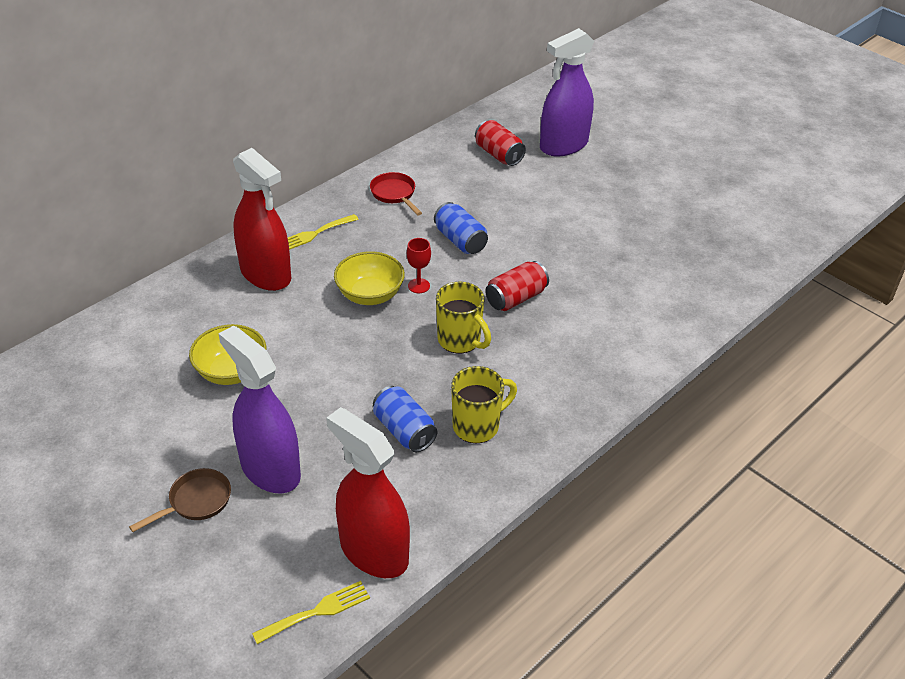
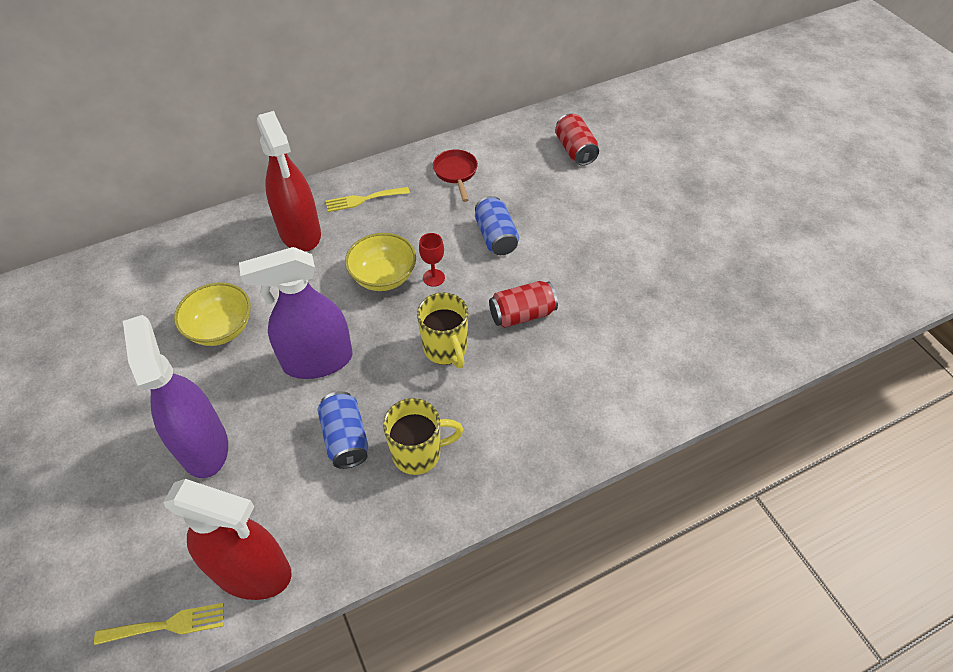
camera: 20 degrees right, 10 degrees up
brown pan [129,468,231,532] -> none
red spray bottle [326,407,410,578] -> red spray bottle turned 135 degrees clockwise [163,479,292,600]
purple spray bottle [540,28,594,156] -> purple spray bottle moved to [239,247,352,379]

